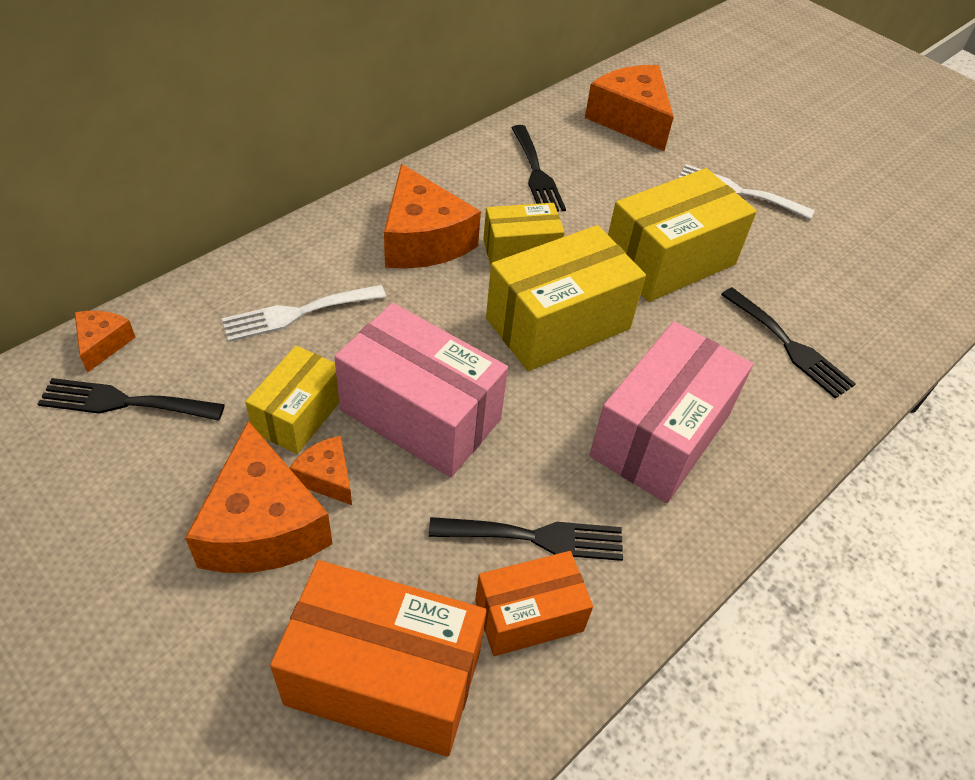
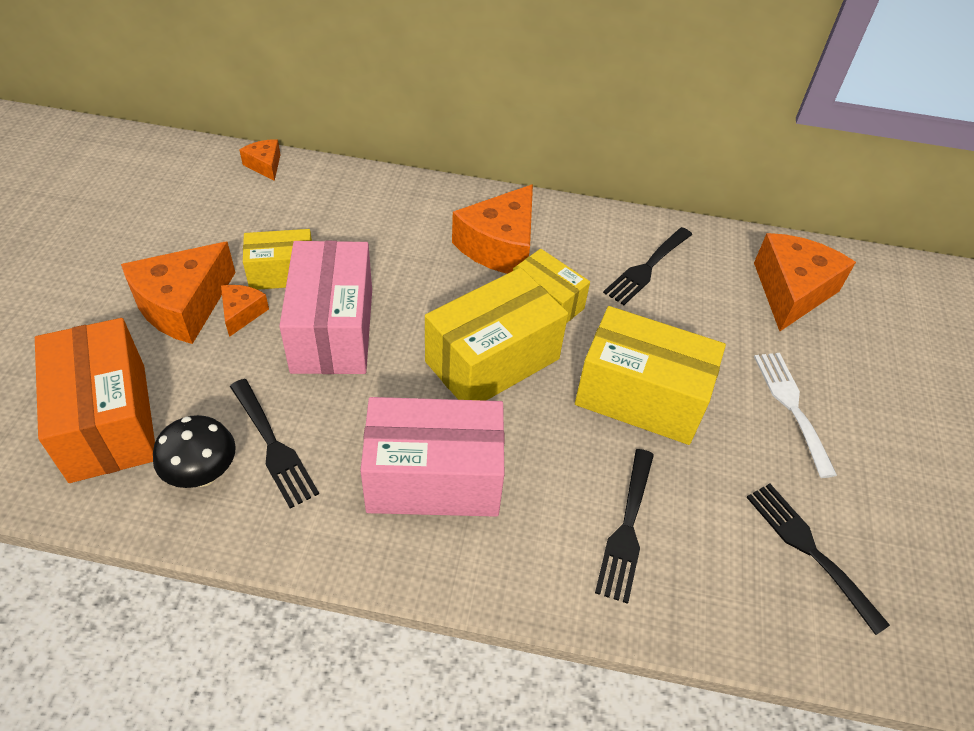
camera: 55 degrees right, 0 degrees up
black fork [38,378,225,421] -> black fork moved to [746,483,890,635]
orange cheese [75,311,136,373] -> orange cheese turned 90 degrees counterclockwise [239,139,281,181]
white fork [221,285,386,342] -> none
orange box [475,551,593,656] -> black mushroom [153,415,236,488]
yellow box [486,225,646,371] -> yellow box turned 60 degrees counterclockwise [425,268,568,401]

